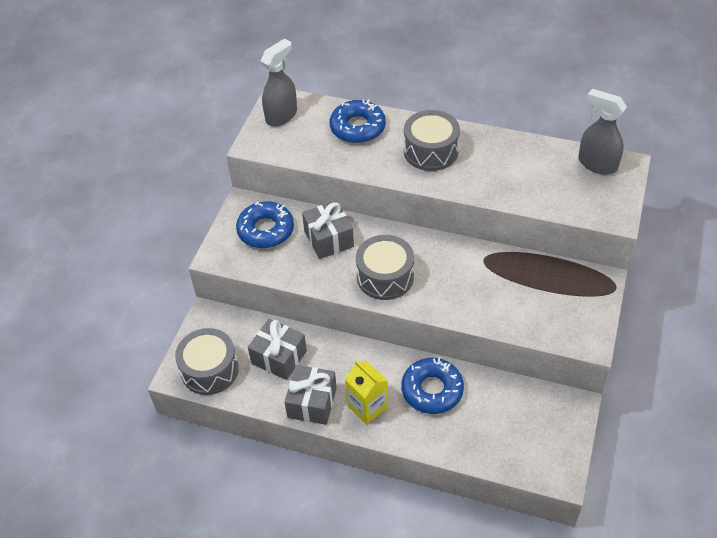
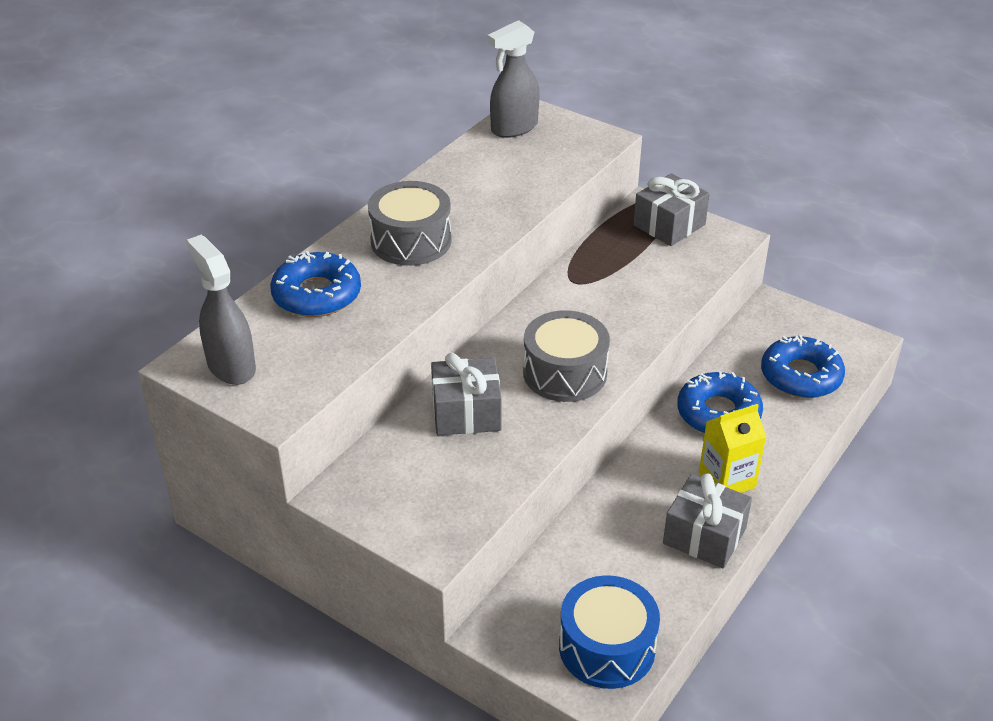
camera: 75 degrees left, 10 degrees down
grey drum [175,328,239,395] -> blue drum [559,575,660,689]
blue donut [236,201,294,248] -> blue donut moved to [761,335,845,398]
grey gift [248,319,307,380] -> grey gift moved to [633,173,710,246]

